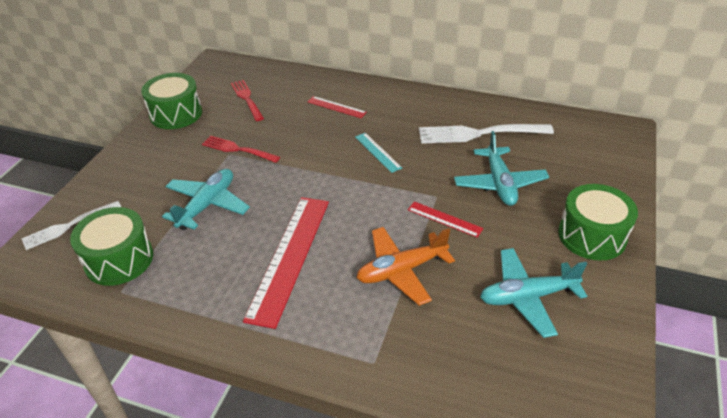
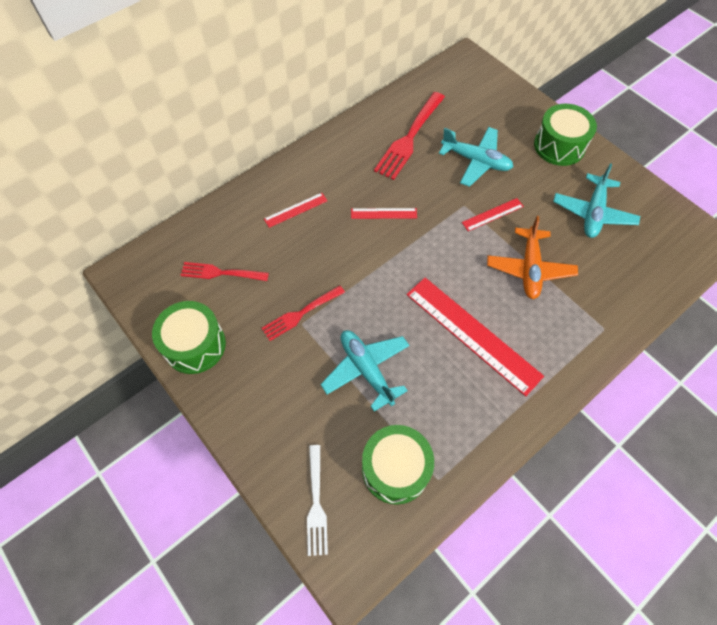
camera: 60 degrees left, 20 degrees up
turquoise ruler [355,133,402,173] -> red ruler [351,208,417,219]
white fork [419,124,554,144] -> red fork [374,92,445,180]

